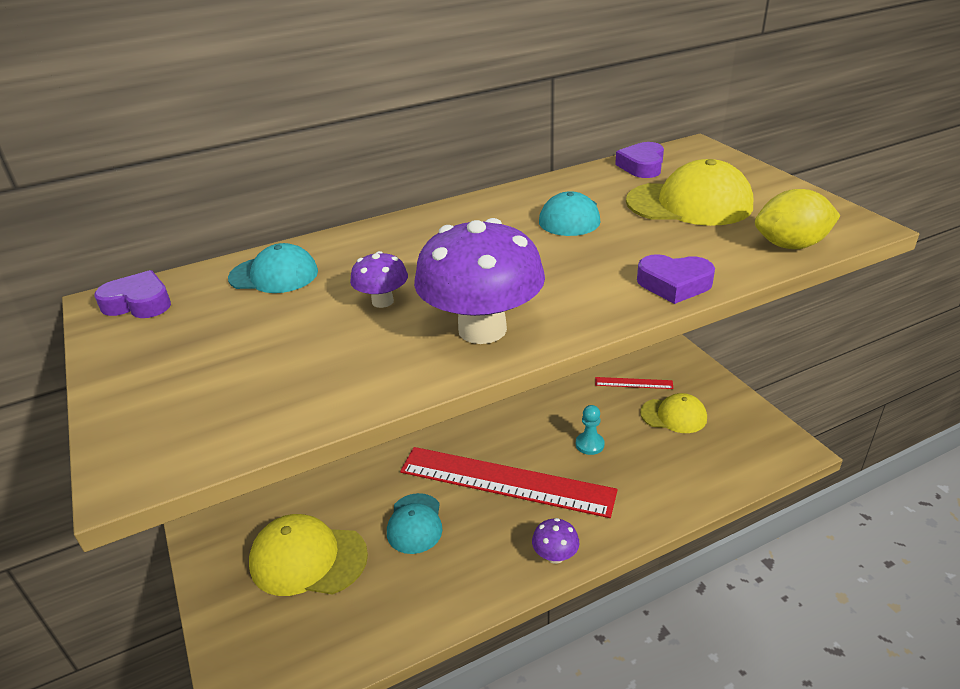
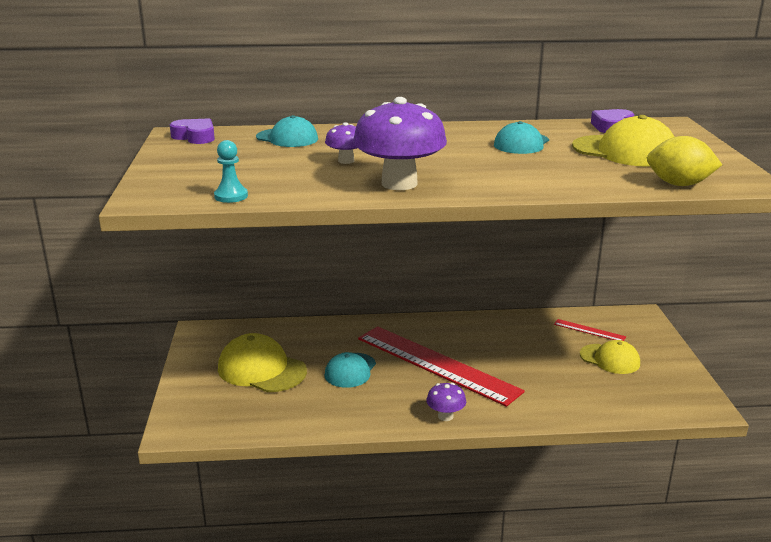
camera: 20 degrees right, 10 degrees down
turquoise pawn [576,405,605,455] -> turquoise pawn moved to [214,140,248,203]
purple heart [637,254,715,304] -> none

